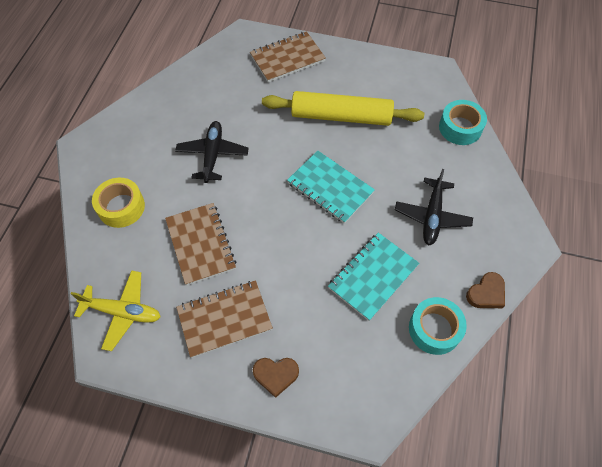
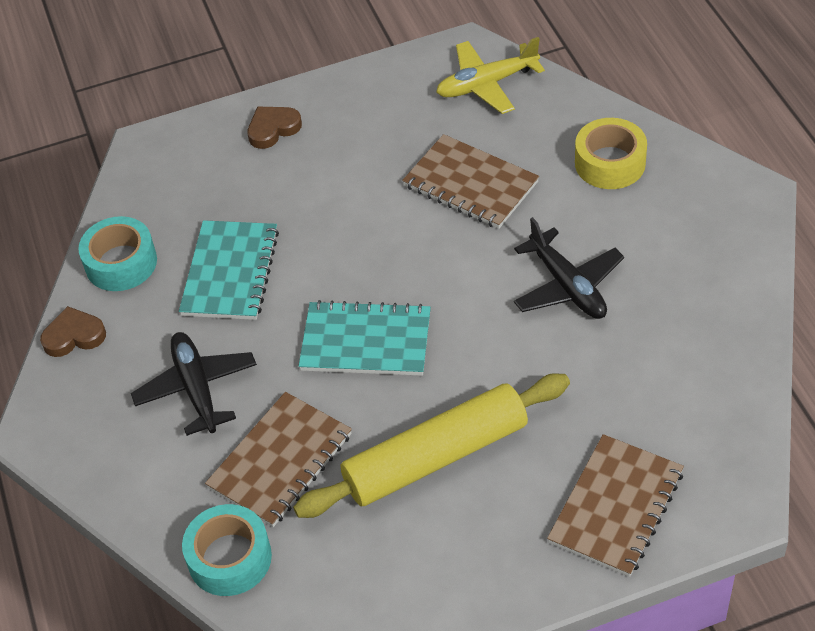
camera: 150 degrees right, 10 degrees down
brown notebook [176,280,273,358] -> brown notebook moved to [205,392,352,527]
brown heart [466,272,505,308] -> brown heart turned 60 degrees clockwise [40,306,106,357]

